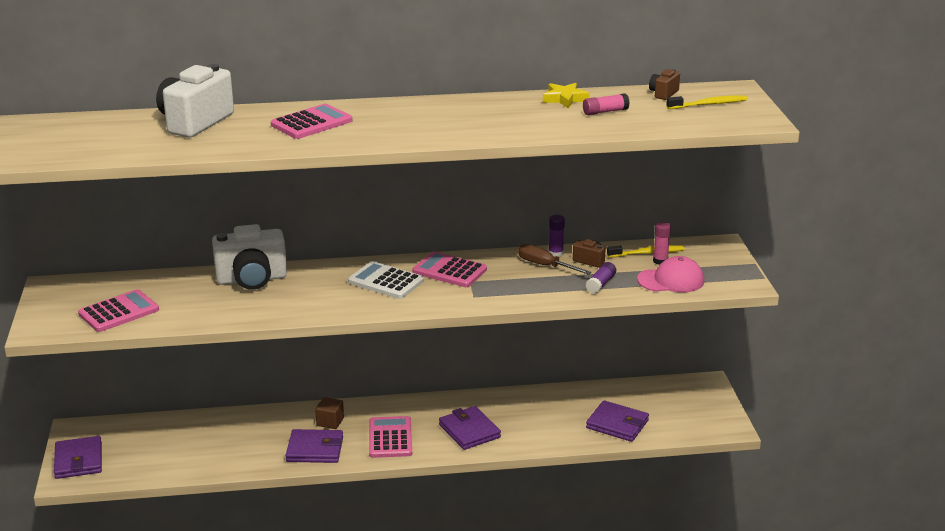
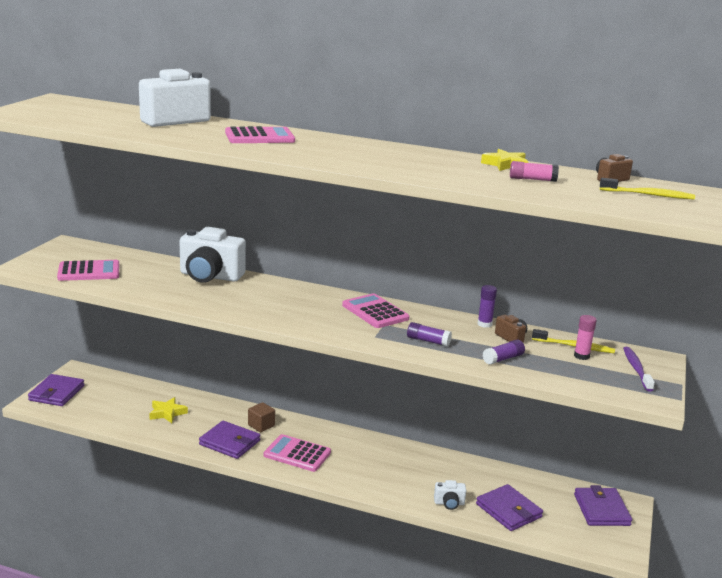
camera: 25 degrees right, 5 degrees down
white calculator [348,261,424,299] -> none
pink calculator [369,416,412,458] -> pink calculator turned 90 degrees counterclockwise [264,434,331,472]
purple wallet [439,406,501,450] -> purple wallet moved to [574,485,632,526]
brown screwdriver [518,244,592,275] -> none
pink cap [637,256,704,292] -> none
none -> yellow star [149,397,188,423]
none -> purple glue stick [407,322,452,347]
none -> white camera [434,480,466,510]
none -> purple toothbrush [623,347,655,392]

